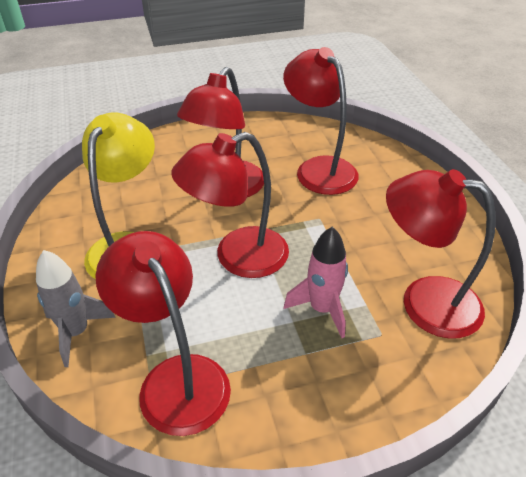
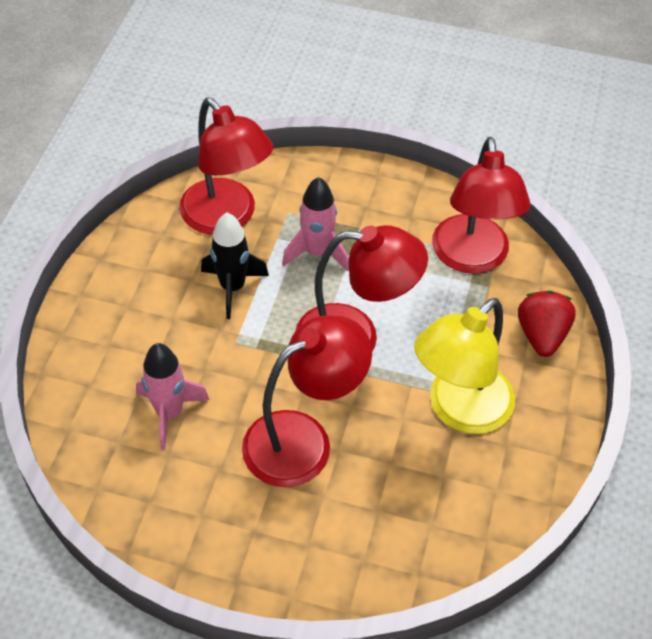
camera: 150 degrees left, 10 degrees up
grey rocket [36,250,116,367] -> red strawberry [518,291,576,357]
red lamp [283,47,359,195] -> pink rocket [136,343,210,450]
none -> black rocket [201,213,269,319]

